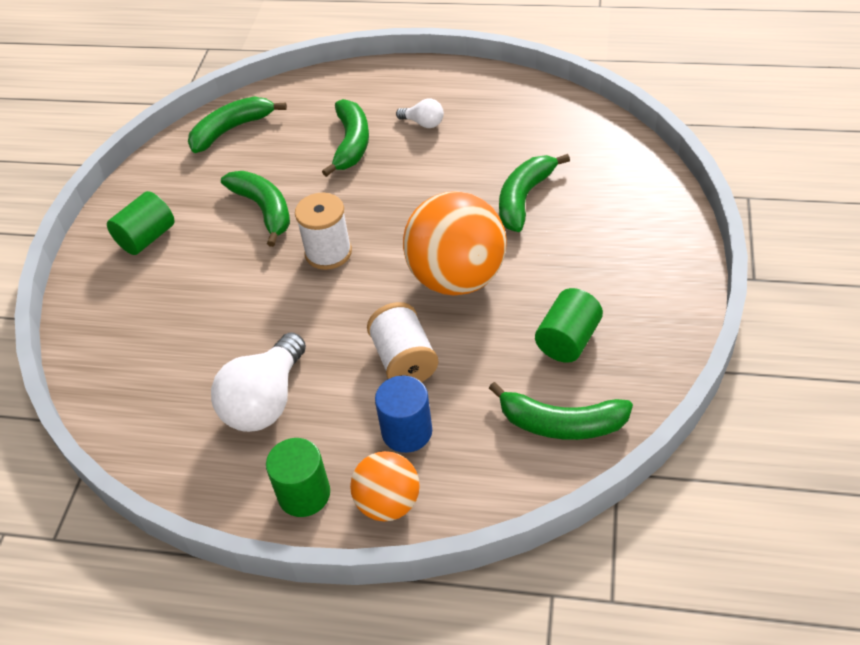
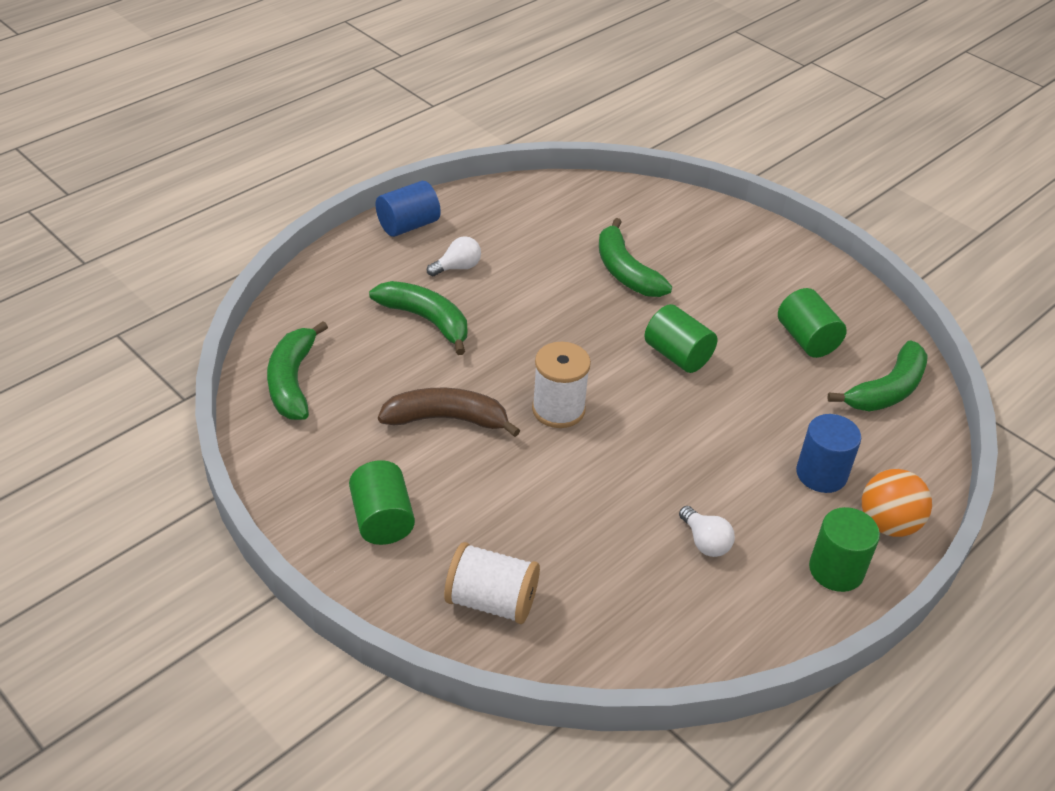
camera: 60 degrees left, 5 degrees down
white light bulb [211,332,306,432] -> white light bulb [679,506,735,557], size x0.50
green banana [221,171,290,247] -> brown banana [378,388,520,437]
white spool [367,302,438,382] -> white spool moved to [444,542,540,624]
orange ball [403,191,507,296] -> green cylinder [644,304,717,373]
none -> blue cylinder [376,181,441,237]

